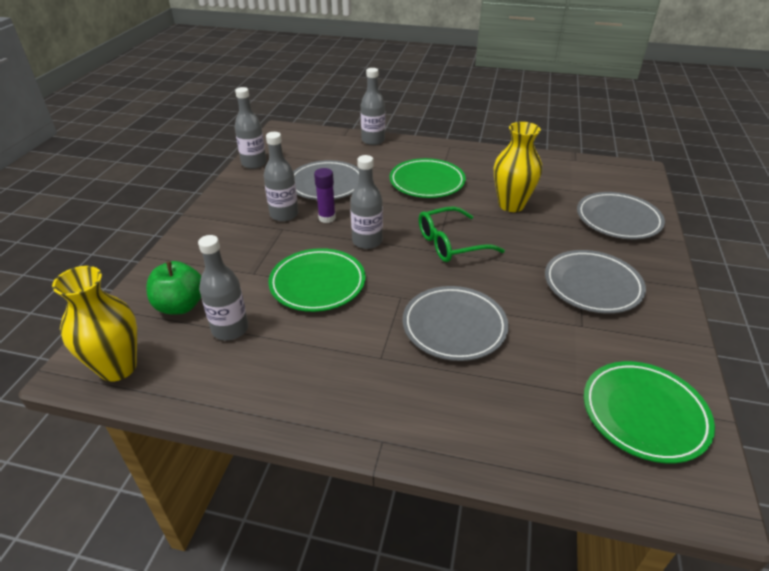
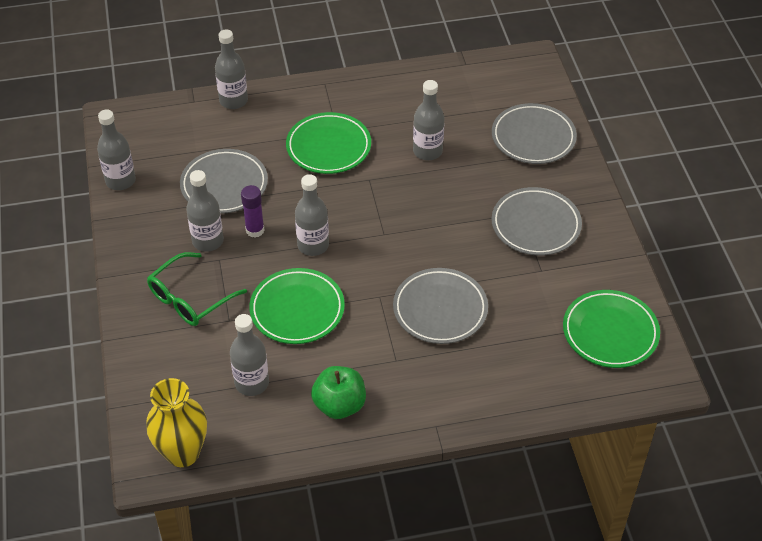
camera: 25 degrees left, 10 degrees up
green apple [146,261,201,314] -> green apple moved to [311,366,366,419]
green glasses [419,206,505,262] -> green glasses moved to [147,252,247,326]
yellow vase [494,122,542,212] -> grey bottle [413,80,444,160]

